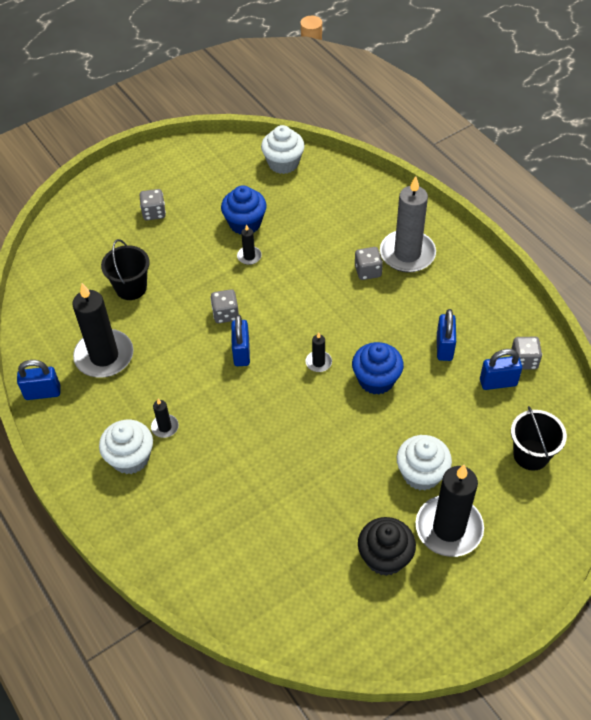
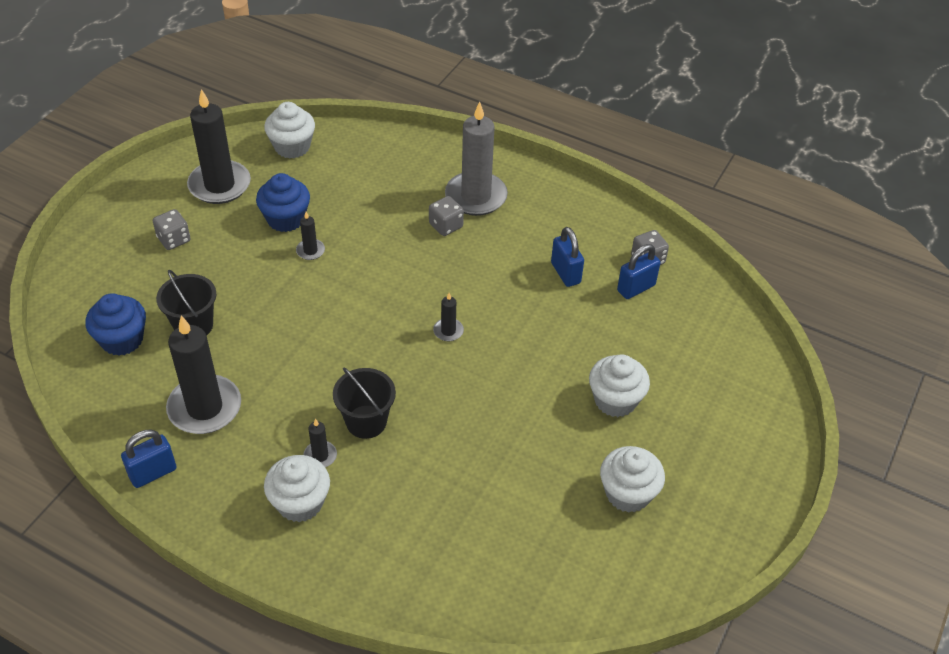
camera: 30 degrees left, 5 degrees down
grey dice [211,289,239,323] -> none
blue padlock [231,315,250,366] -> none
blue cupcake [352,342,404,395] -> blue cupcake moved to [85,293,146,356]
black cupcake [358,517,416,576] -> white cupcake [600,446,665,513]
black candle [416,465,484,557] -> black candle moved to [187,89,251,204]
black bucket [511,406,567,471] -> black bucket moved to [333,368,396,439]

